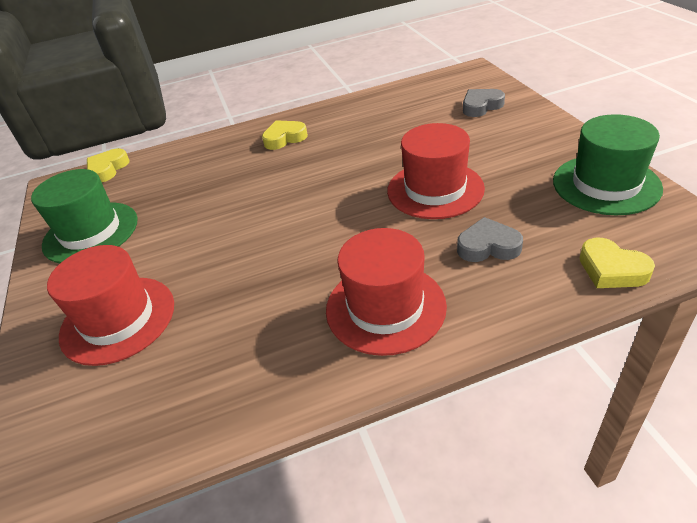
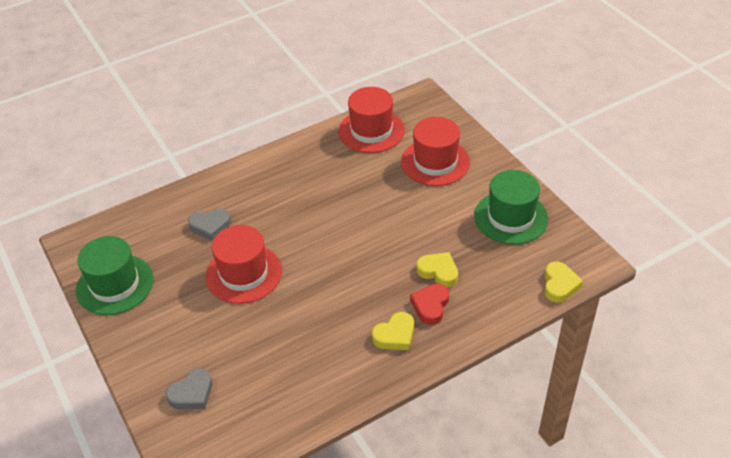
camera: 165 degrees right, 5 degrees up
red hat [326,228,447,356] -> red hat moved to [339,87,405,153]
yellow heart [580,238,655,288] -> yellow heart moved to [417,252,458,287]
none -> red heart [410,283,449,325]

